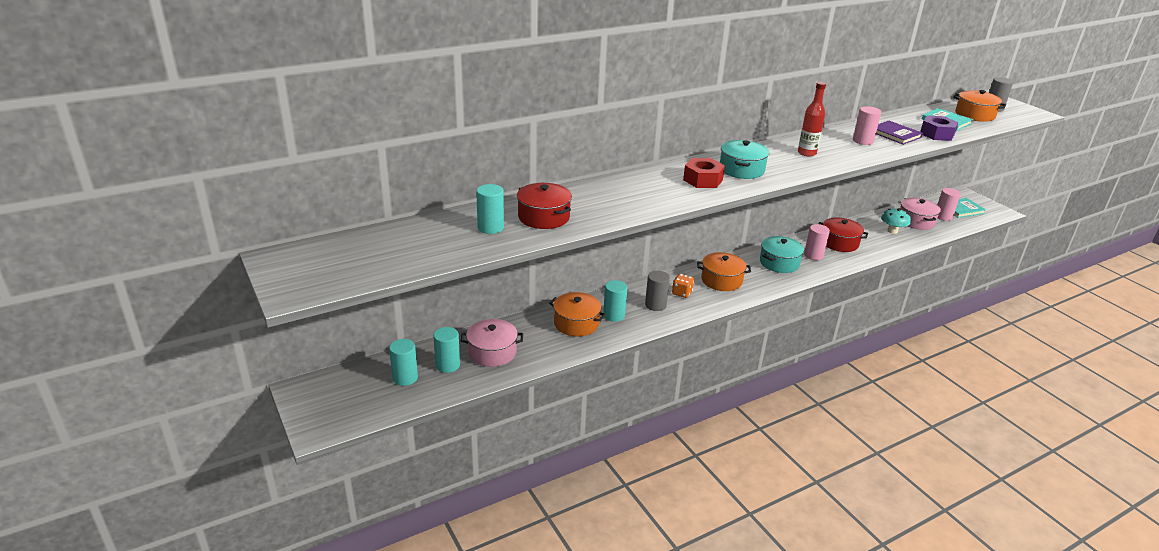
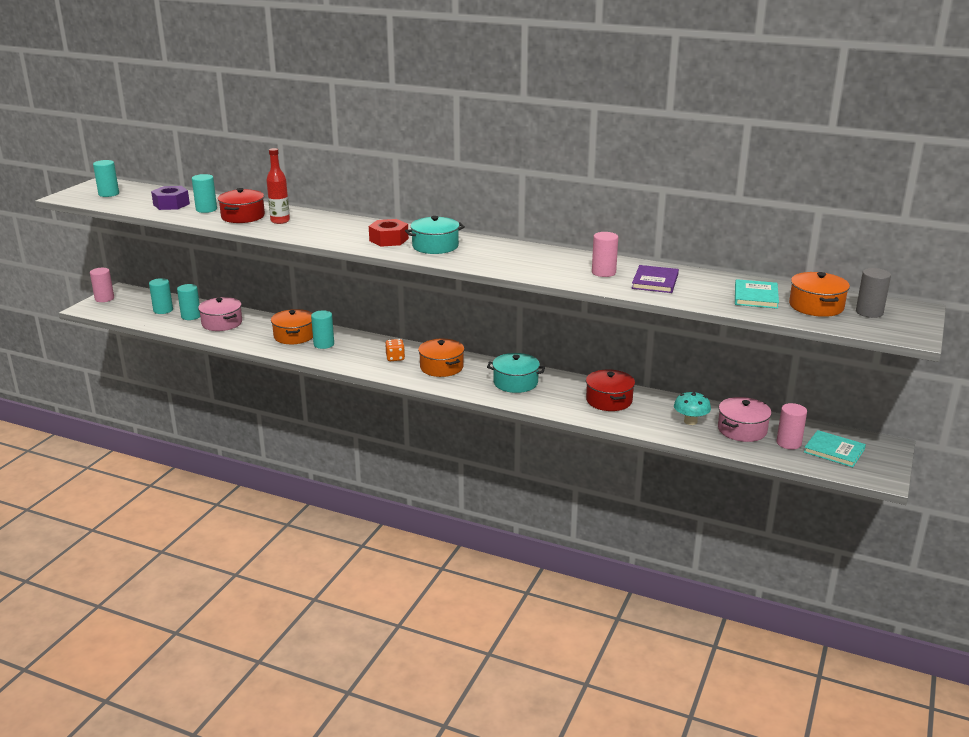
camera: 55 degrees right, 5 degrees down
grey cylinder [645,271,670,311] -> none
red bottle [798,82,826,157] -> red bottle moved to [266,148,290,224]
pink cylinder [804,224,830,260] -> pink cylinder moved to [90,268,114,302]
purple nut [920,115,958,141] -> purple nut moved to [151,186,190,210]
none -> turquoise cylinder [93,160,119,197]

